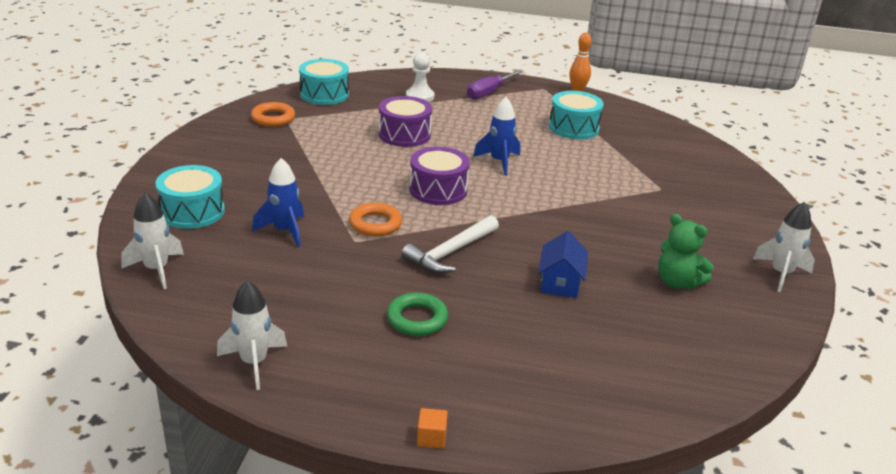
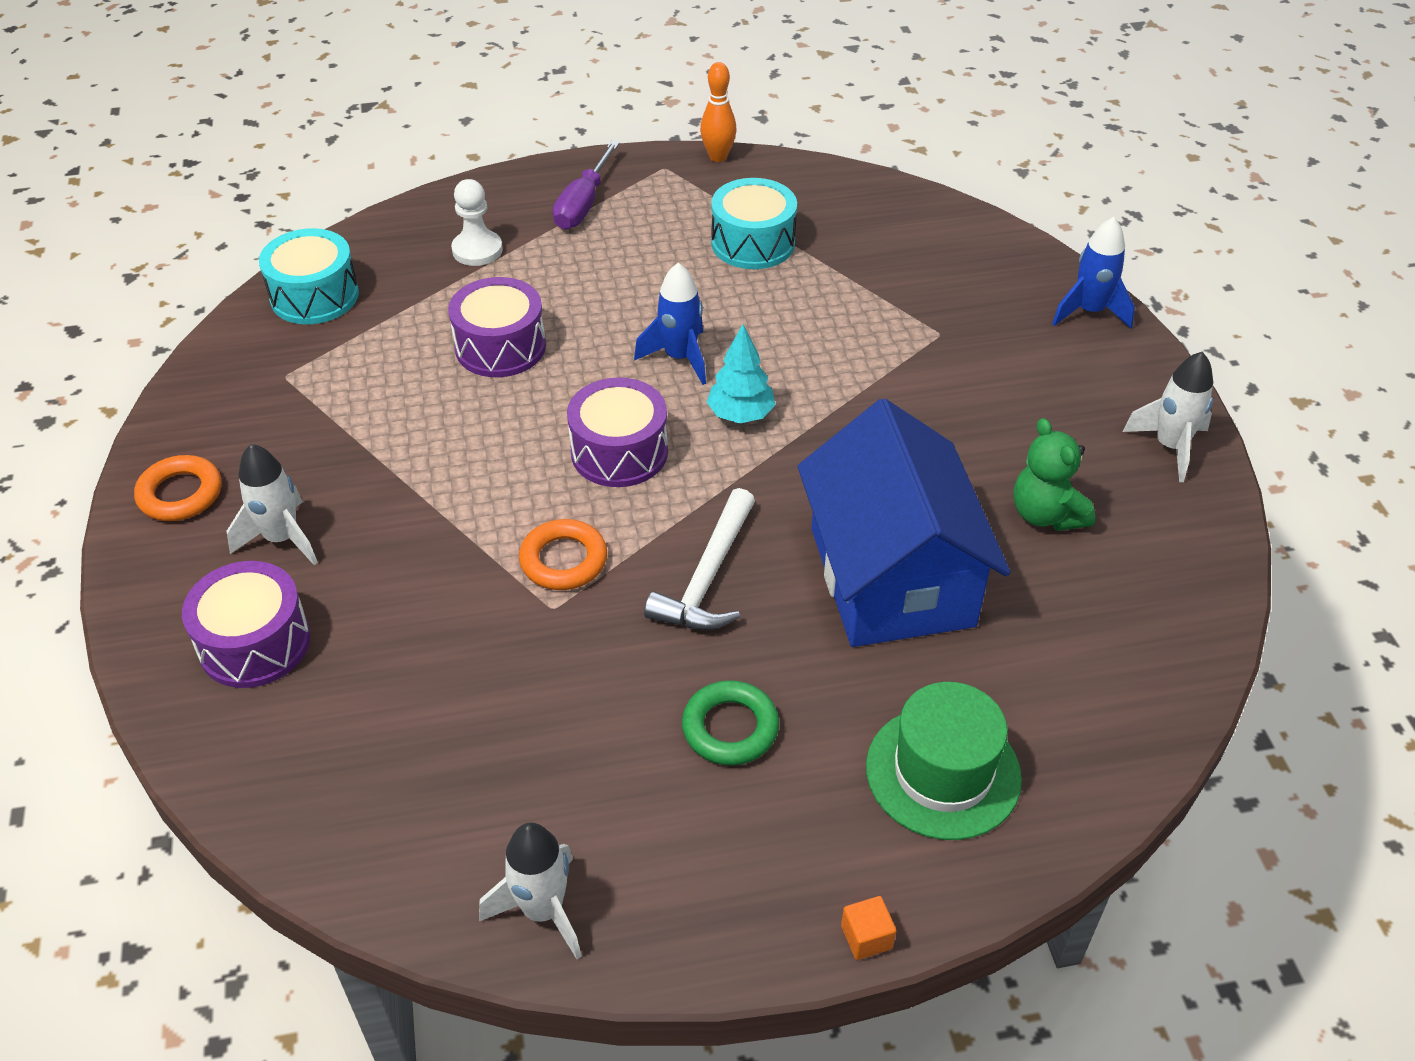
camera: 20 degrees left, 15 degrees up
white rocket [121,192,184,289] -> white rocket moved to [226,444,318,565]
turquoise drum [156,165,225,229] -> purple drum [182,561,310,688]
orange ring [251,102,295,127] -> orange ring moved to [134,455,221,521]
blue rocket [252,158,304,247] -> blue rocket moved to [1052,217,1135,329]
blue house [538,231,588,298] -> blue house [798,399,1010,647], size x2.26
green teddy bear [658,214,714,289] -> green teddy bear turned 45 degrees clockwise [1013,418,1095,531]
none -> turquoise tree [707,324,776,423]
none -> green hat [866,682,1022,840]

